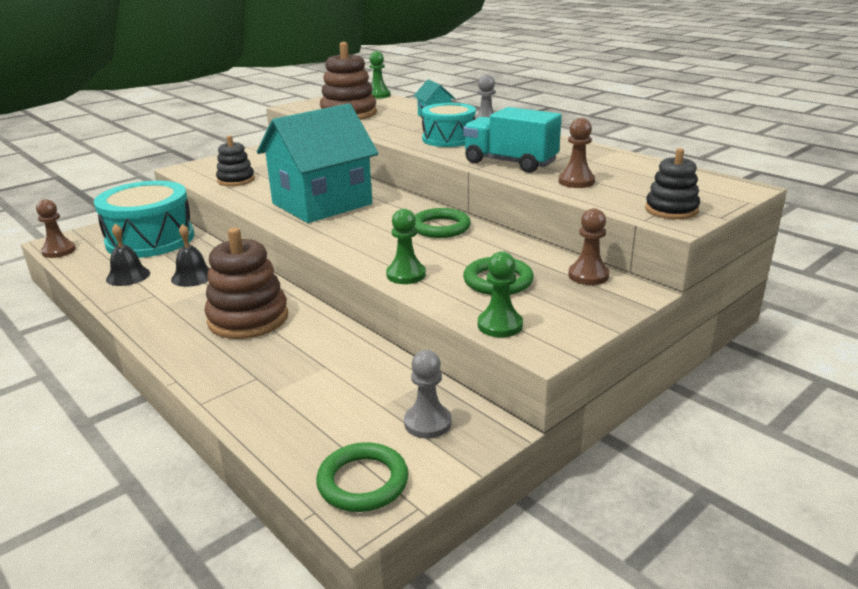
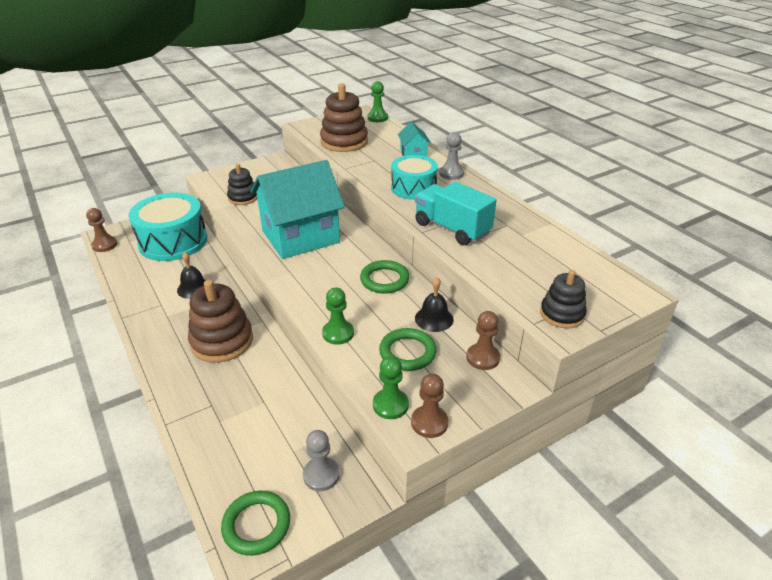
camera: 10 degrees right, 10 degrees up
black bell [106,224,150,286] -> black bell moved to [415,277,454,332]
brown pawn [559,118,595,188] -> brown pawn moved to [411,374,448,438]

